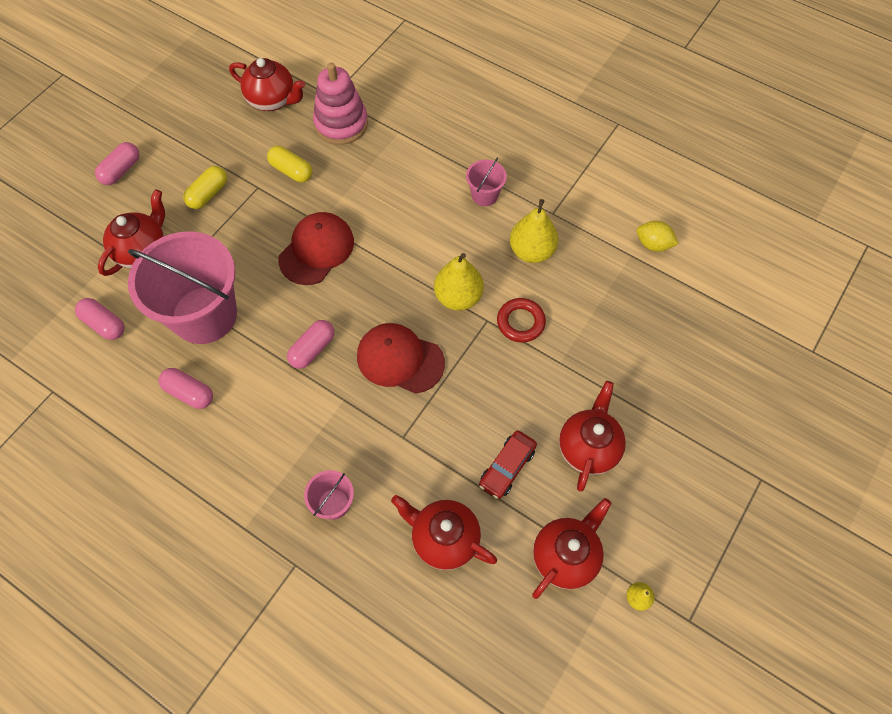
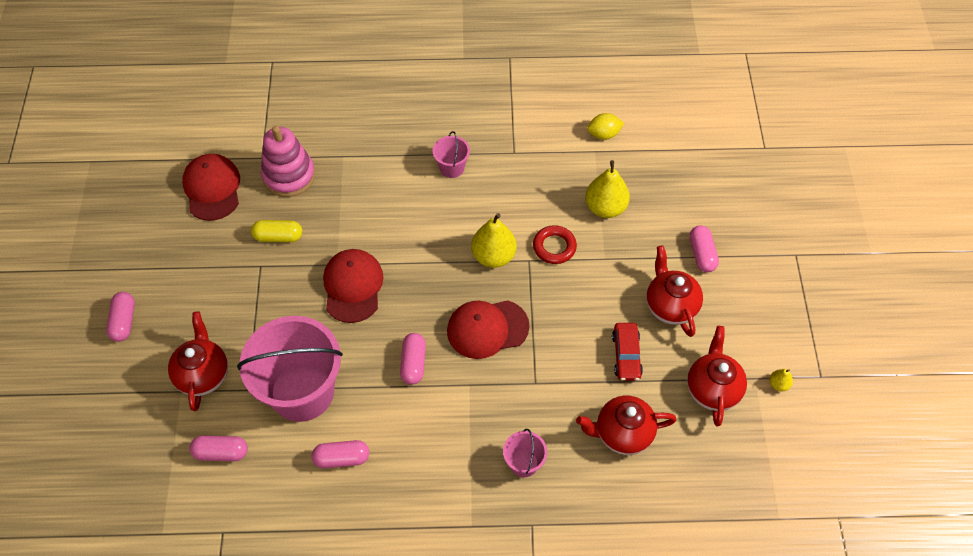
camera: 35 degrees left, 5 degrees down
yellow capsule [183,166,227,209] -> none
red teapot [229,58,305,111] -> red cap [182,154,240,221]
yellow pear [510,199,559,263] -> yellow pear moved to [585,160,630,218]
none -> pink capsule [689,225,719,272]

